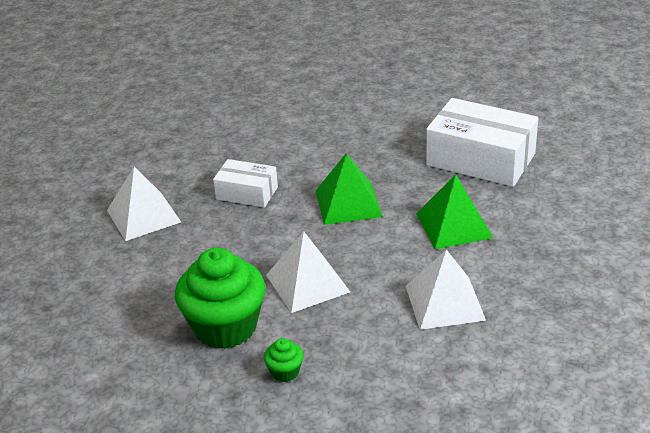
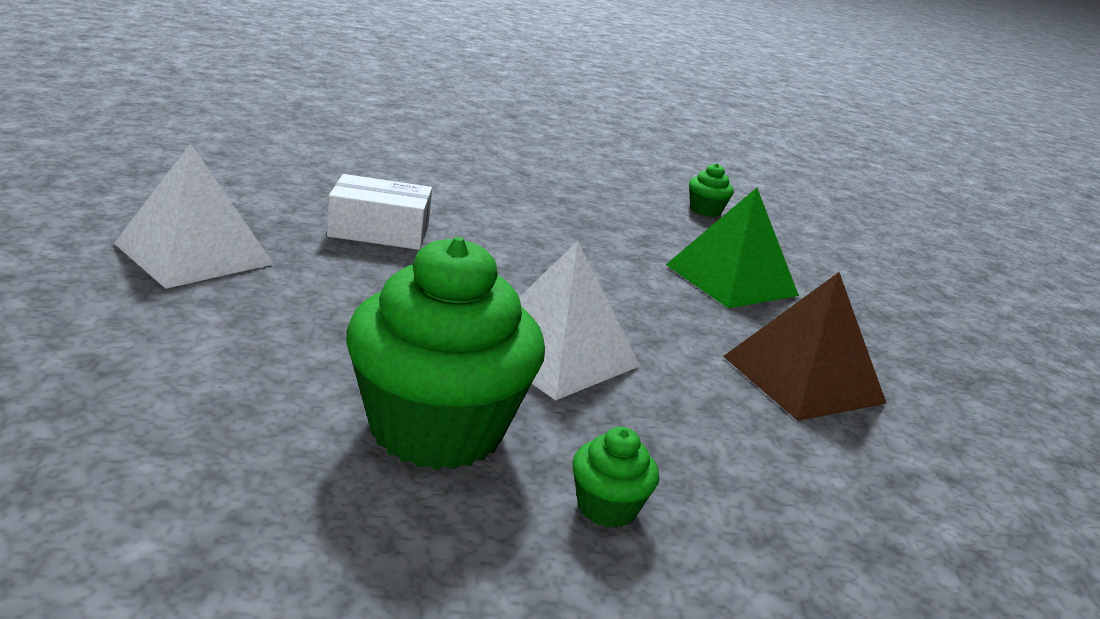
camera: 25 degrees left, 10 degrees down
green pyramid [315,153,383,225] -> none
white pyramid [406,249,486,330] -> brown pyramid [723,272,887,421]
white box [426,98,538,187] -> green cupcake [689,163,734,217]

